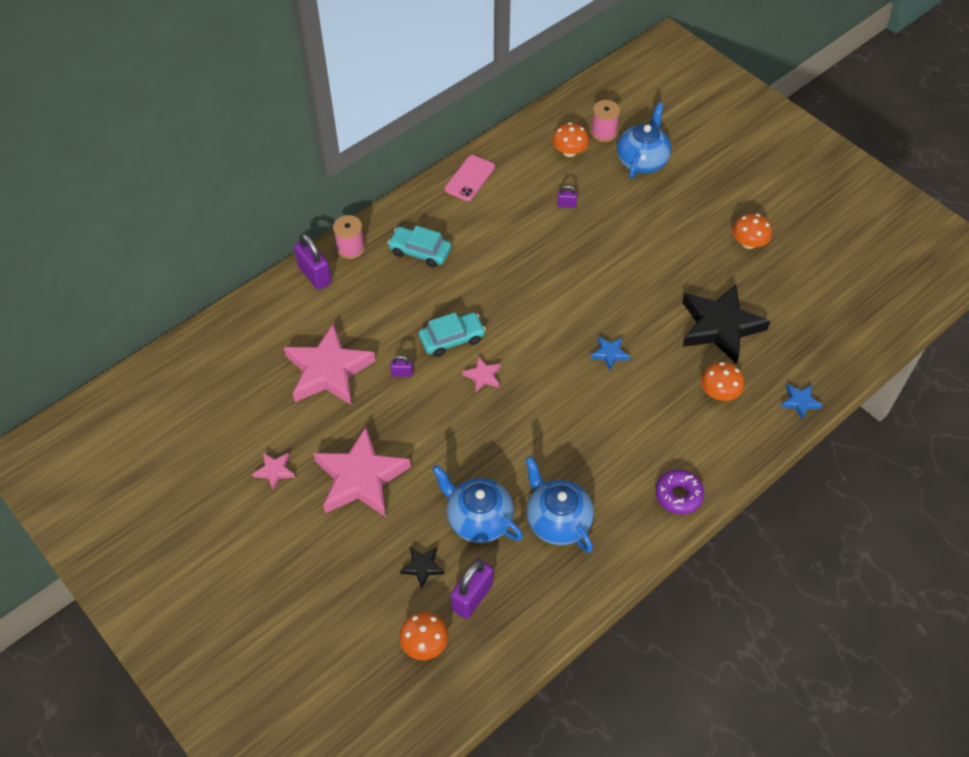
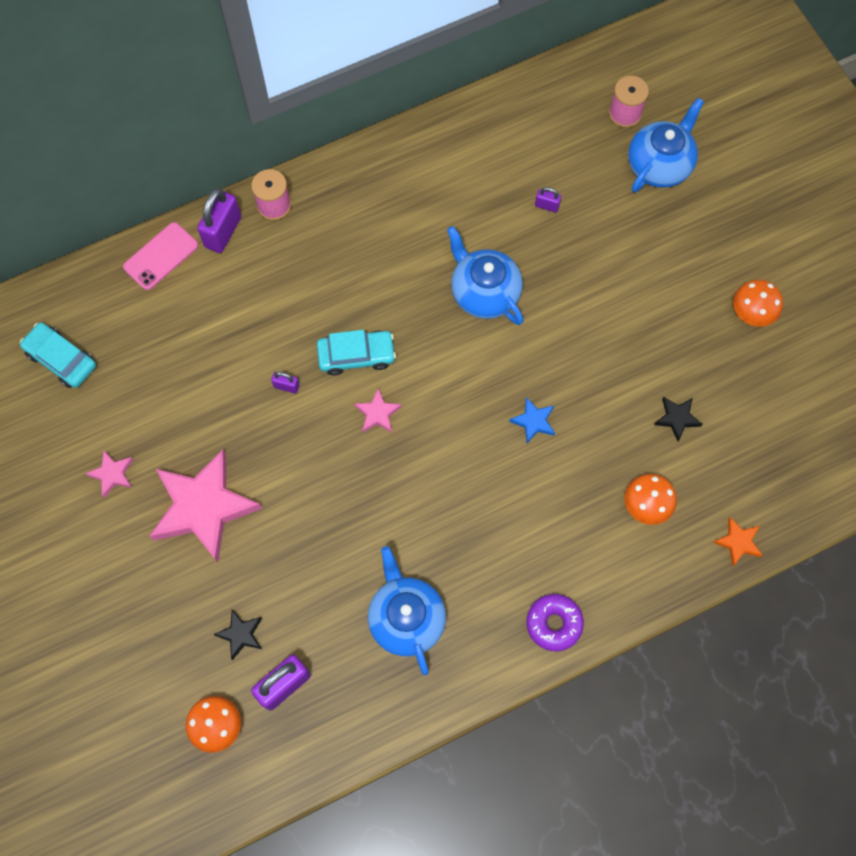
camera: 15 degrees right, 15 degrees up
pink star [284,323,376,405] -> none
purple padlock [294,233,332,290] -> purple padlock turned 45 degrees clockwise [197,188,241,253]
turquoise car [388,226,451,268] -> turquoise car moved to [20,322,96,388]
blue teapot [432,465,523,543] -> blue teapot moved to [447,226,523,325]
pink phone [445,155,495,201] -> pink phone moved to [123,222,198,290]
orange mushroom [552,122,589,157] -> none
black star [682,284,770,364] -> black star [654,397,703,441], size x0.43
blue star [781,384,823,420] -> orange star [713,517,763,566]

